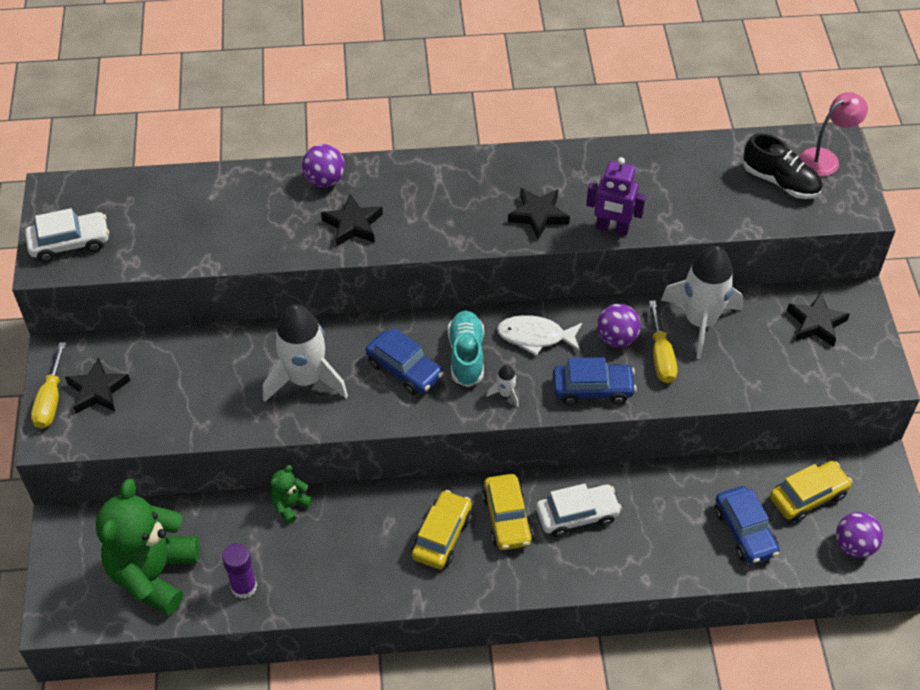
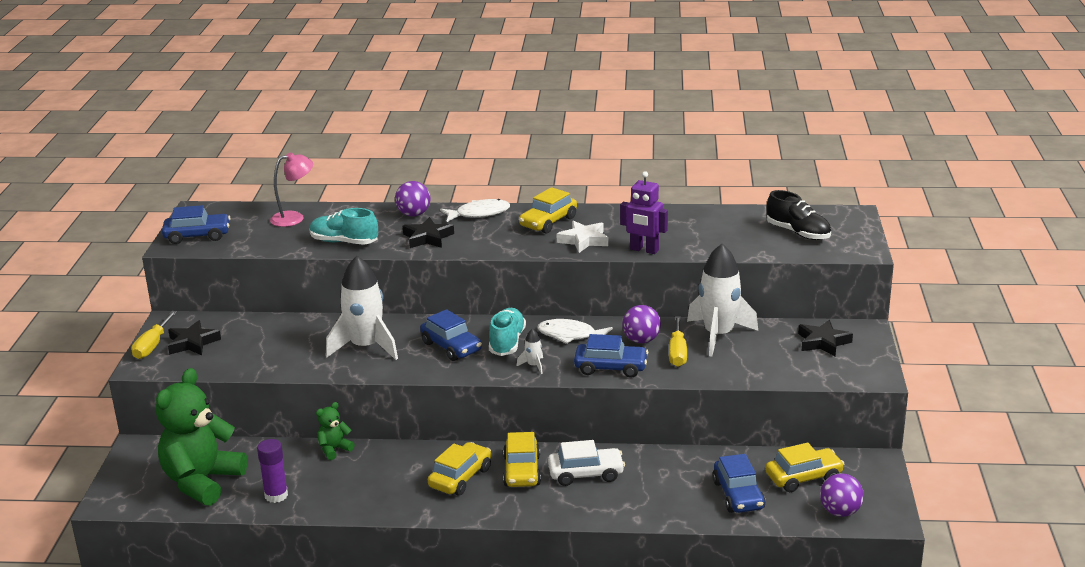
camera: 10 degrees right, 25 degrees down
white car [25,208,109,262] -> blue car [162,205,230,244]
black star [508,188,570,240] -> white star [557,221,608,253]
pink lamp [800,92,868,176] -> pink lamp moved to [270,152,313,227]
none -> turquoise shoe [309,208,378,245]
none -> white fish [440,199,510,222]
none -> yellow car [519,187,577,233]

